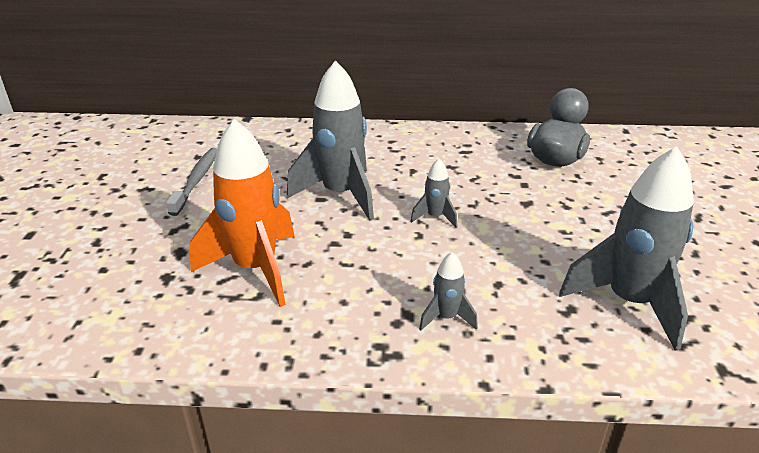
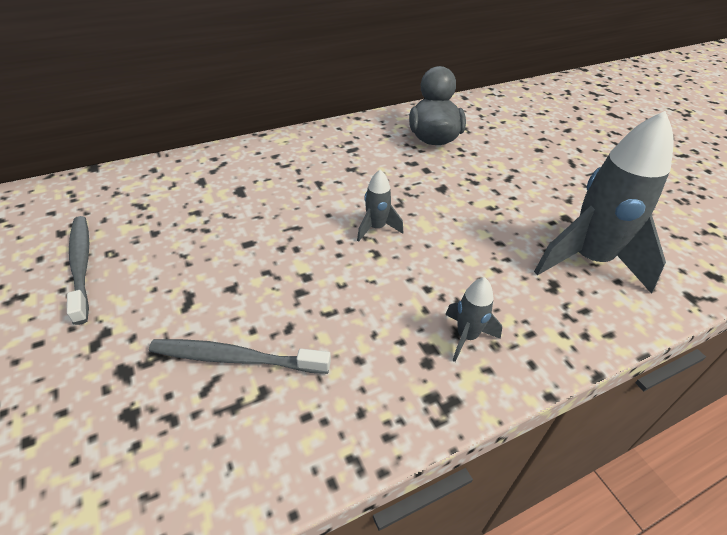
camera: 30 degrees left, 10 degrees up
orange rocket [189,119,295,307] -> grey toothbrush [149,339,331,374]
grey rocket [287,60,374,221] -> none

